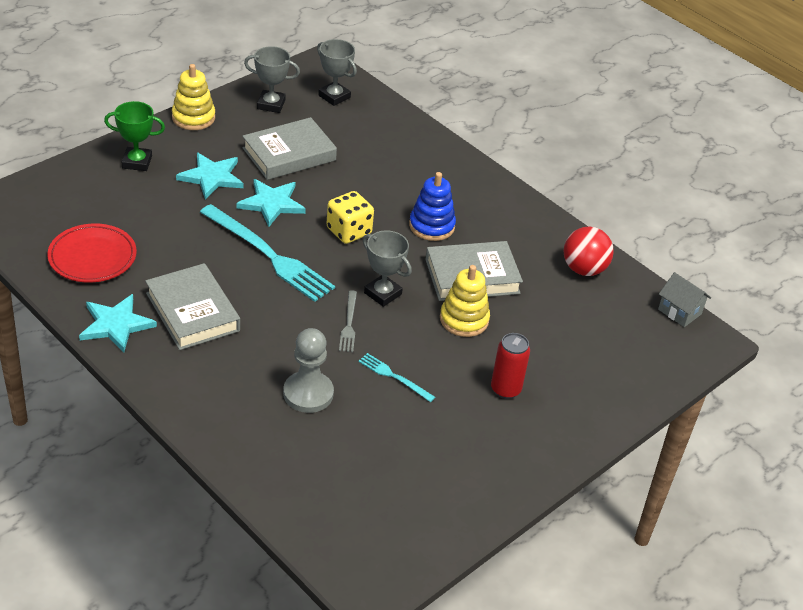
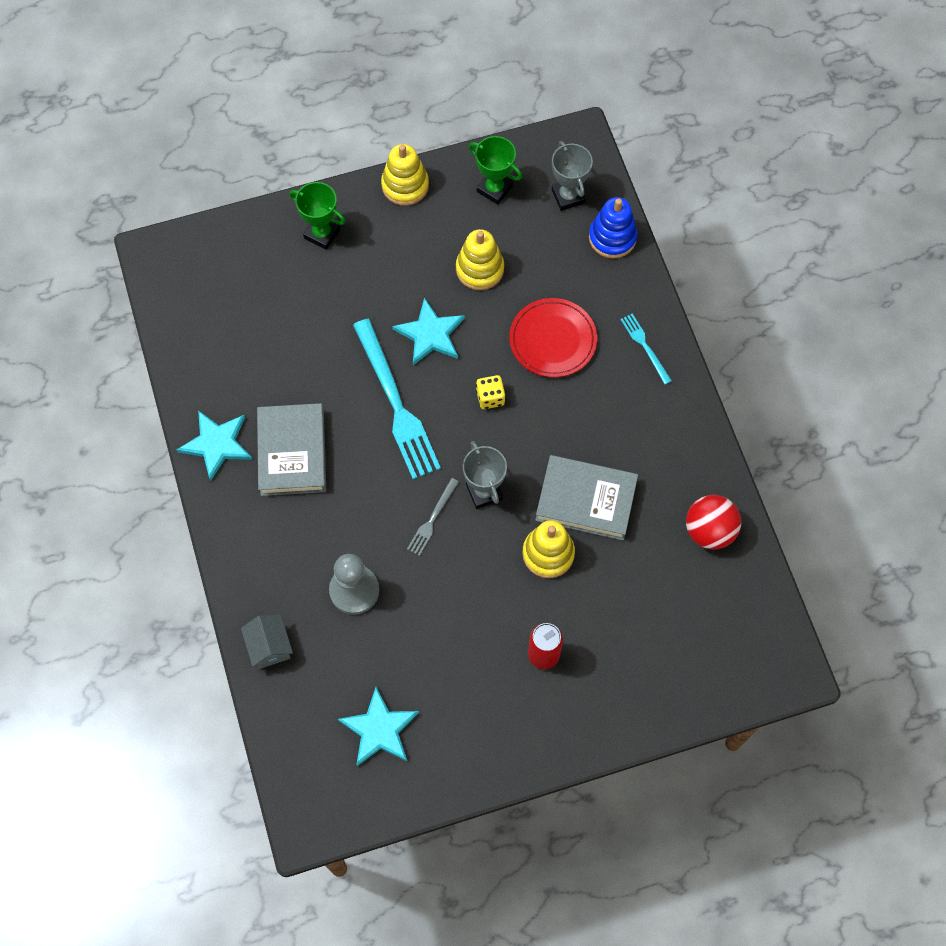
camera: 30 degrees right, 25 degrees up
red plate [47,224,137,283] -> red plate moved to [509,298,597,378]
turquoise star [176,153,243,199] -> turquoise star moved to [338,687,419,766]
grey book [242,117,337,180] -> yellow stacking toy [456,229,504,290]
grey trophy [244,46,300,113] -> green trophy [469,136,522,205]
yellow dice [326,191,374,244] -> yellow dice [476,375,505,409], size x0.66
turquoise fork [358,353,435,402] -> turquoise fork moved to [620,314,672,384]
blue stacking toy [409,172,456,241] -> blue stacking toy moved to [589,197,637,259]
grey house [658,272,711,327] -> grey house moved to [241,615,293,669]

